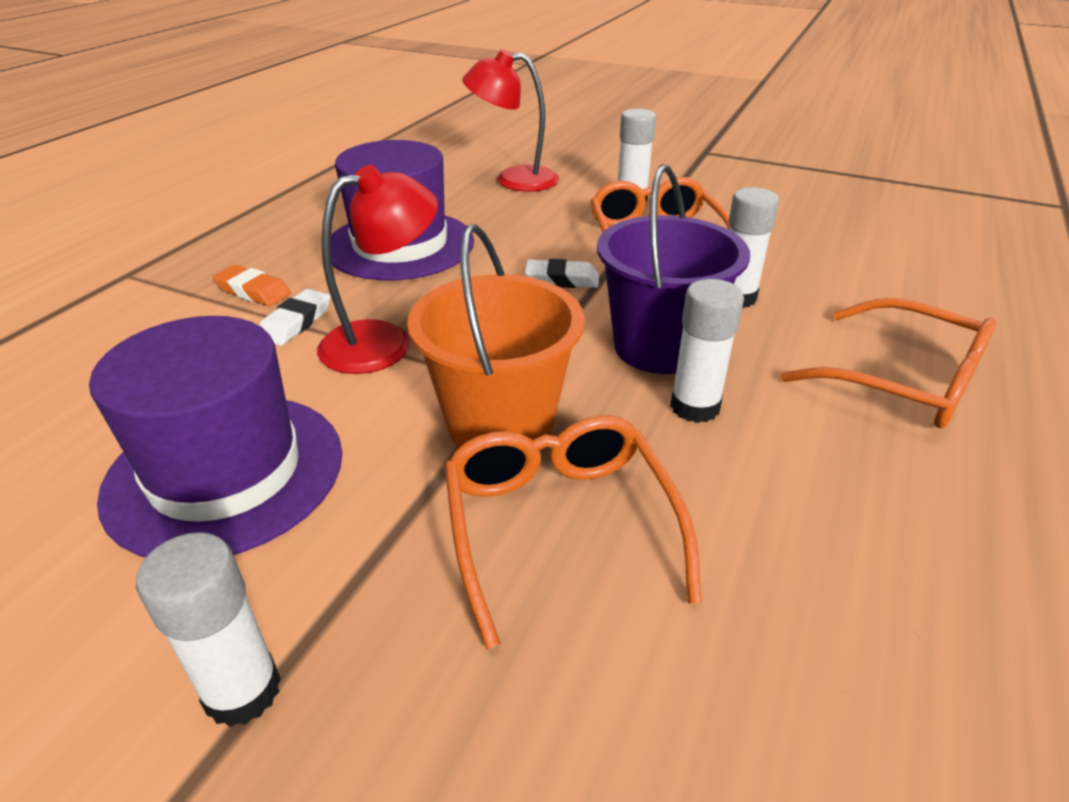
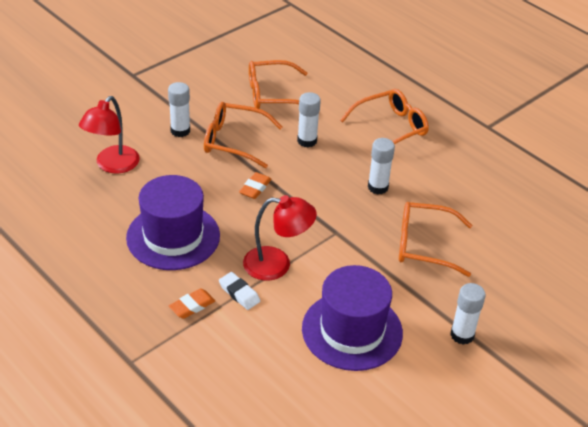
camera: 70 degrees left, 5 degrees up
red lamp [317,165,438,374] -> red lamp turned 105 degrees clockwise [243,195,317,281]
orange bucket [407,224,585,448] -> none
white eraser [525,259,599,288] -> orange eraser [239,172,271,199]
purple bucket [597,164,750,374] -> none
none -> orange glasses [249,60,307,109]

